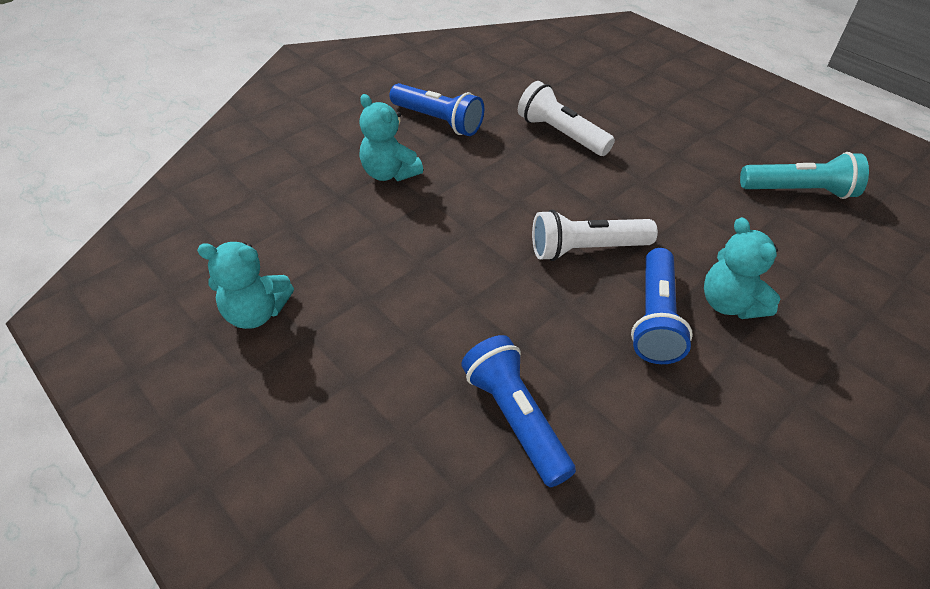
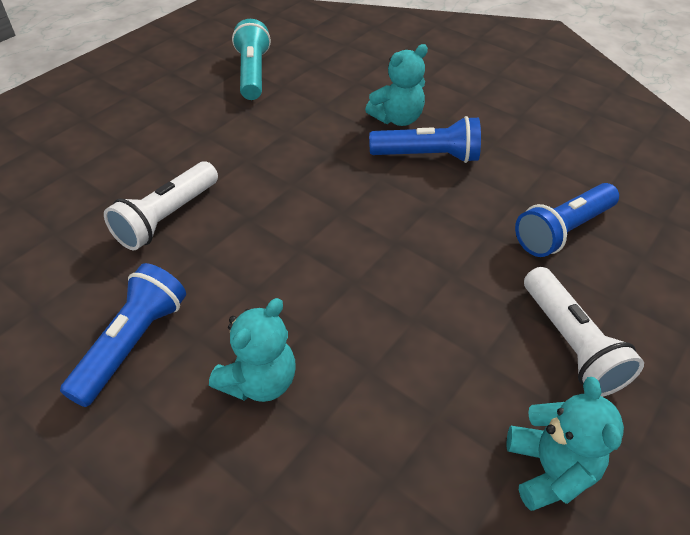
camera: 100 degrees left, 0 degrees up
white flashlight [532,209,658,261] -> white flashlight moved to [524,267,644,397]

